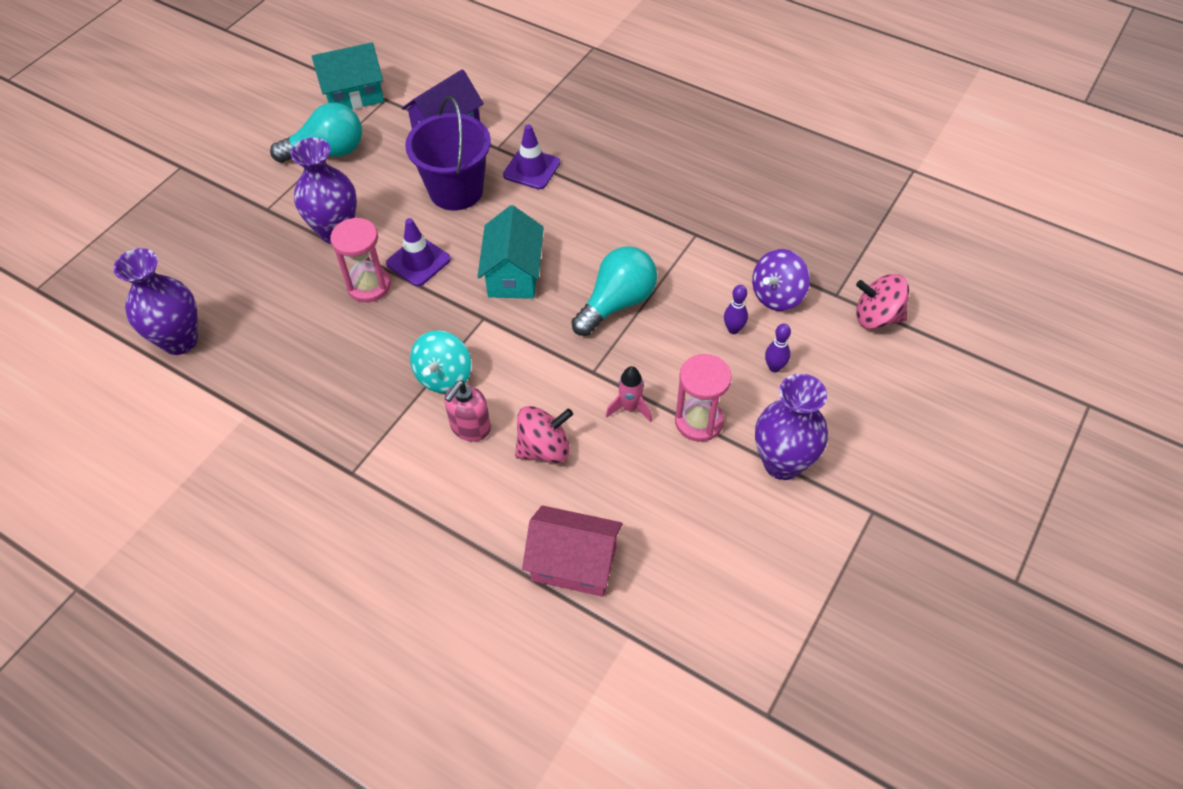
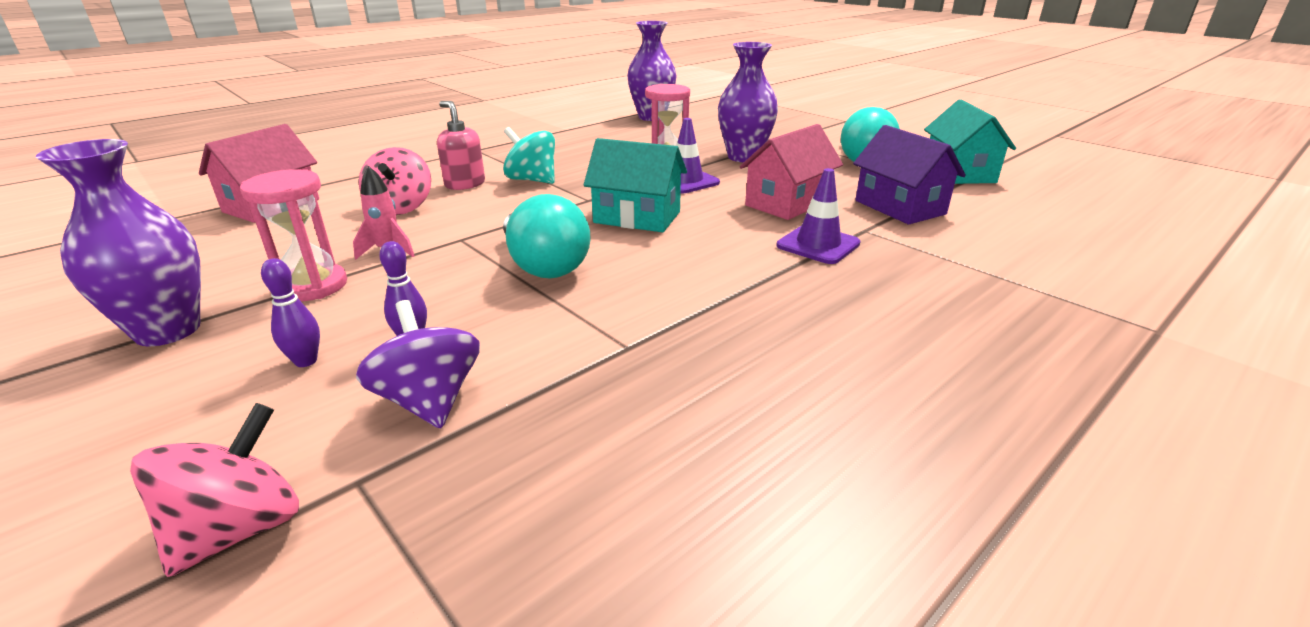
camera: 105 degrees right, 25 degrees down
purple bucket [405,96,491,210] -> pink house [740,124,843,220]

